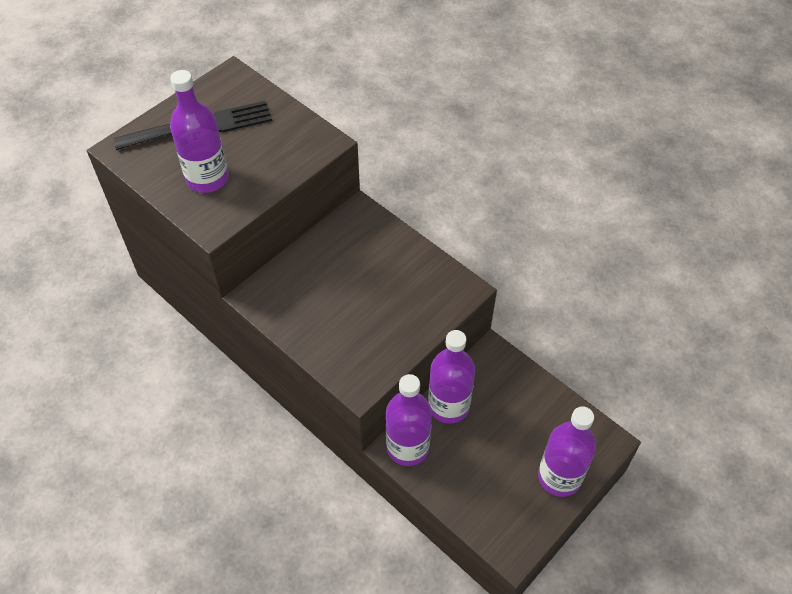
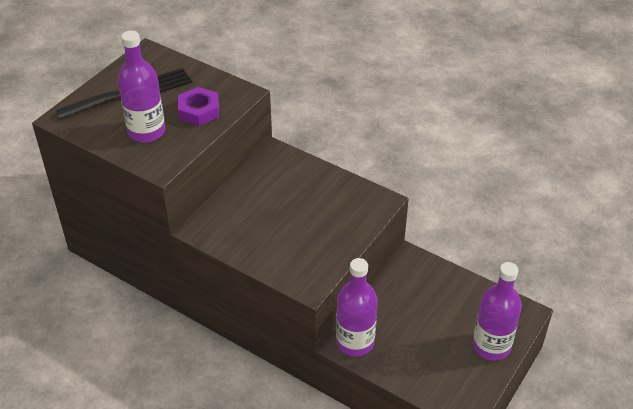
camera: 10 degrees left, 10 degrees down
purple bottle [428,330,475,424] -> none
none -> purple nut [178,87,219,126]

